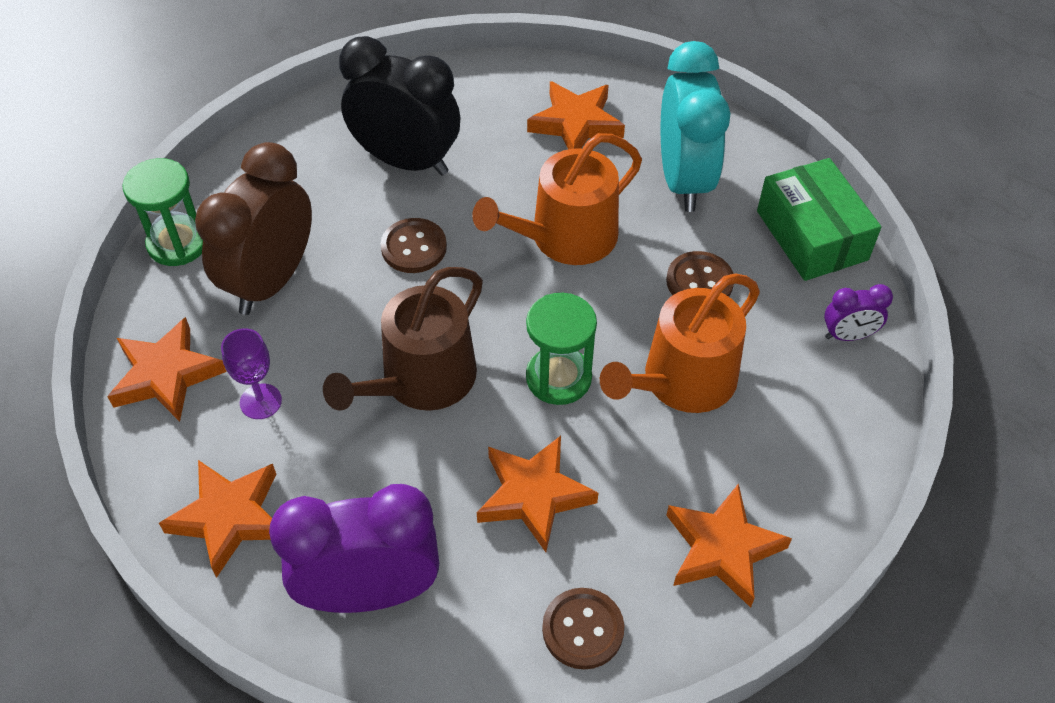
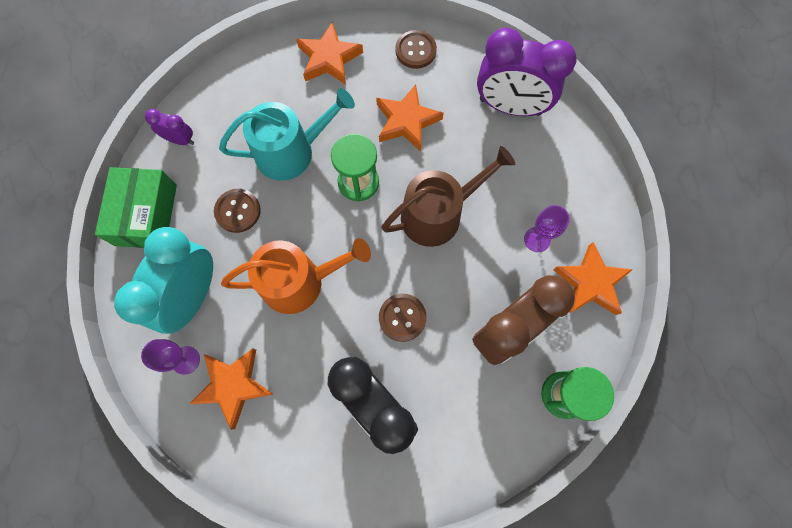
camera: 155 degrees left, 20 degrees up
orange star [159,460,276,578] -> none
orange watering can [600,274,760,413] -> turquoise watering can [219,88,355,181]
none -> purple goblet [141,339,200,375]

